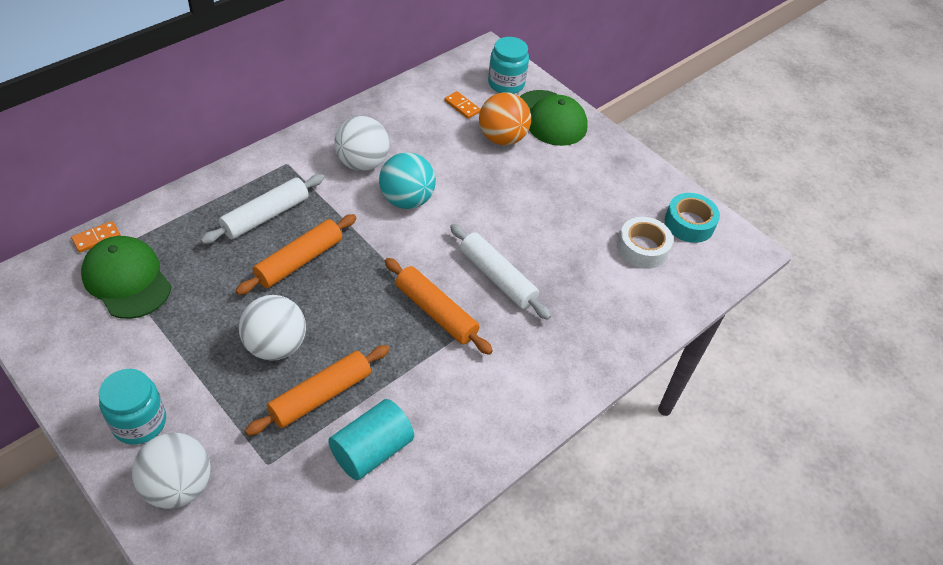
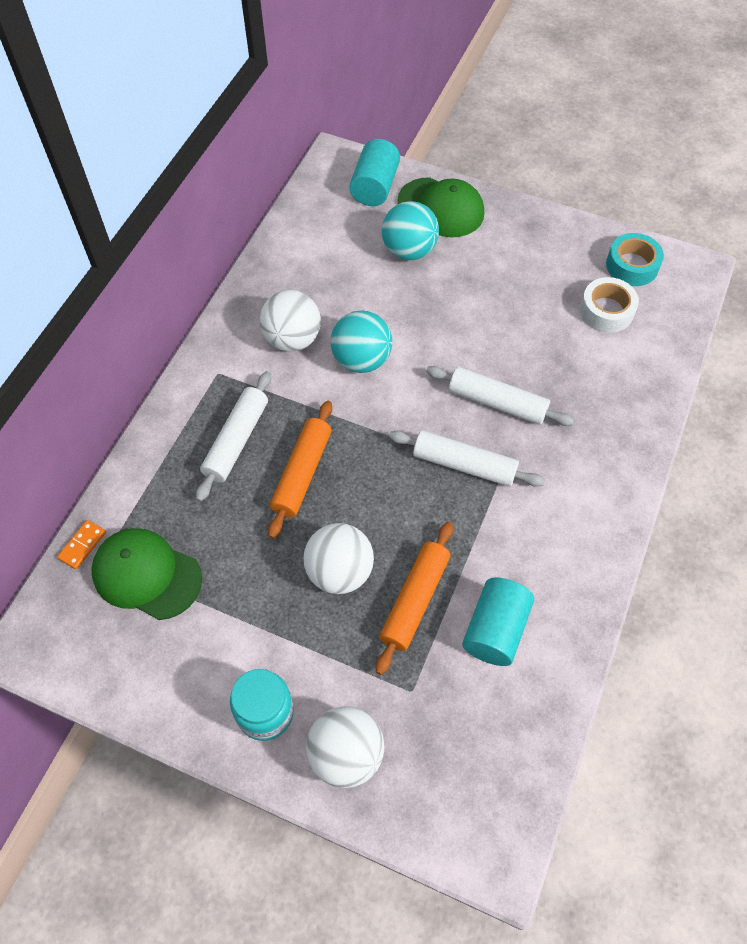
camera: 20 degrees left, 10 degrees up
orange rolling pin [385,258,493,355] -> white rolling pin [389,430,545,487]
orange domino [444,91,481,119] -> none
orange ball [479,92,531,145] -> turquoise ball [382,201,439,260]
turquoise jar [488,37,529,94] -> turquoise cylinder [349,139,400,206]

